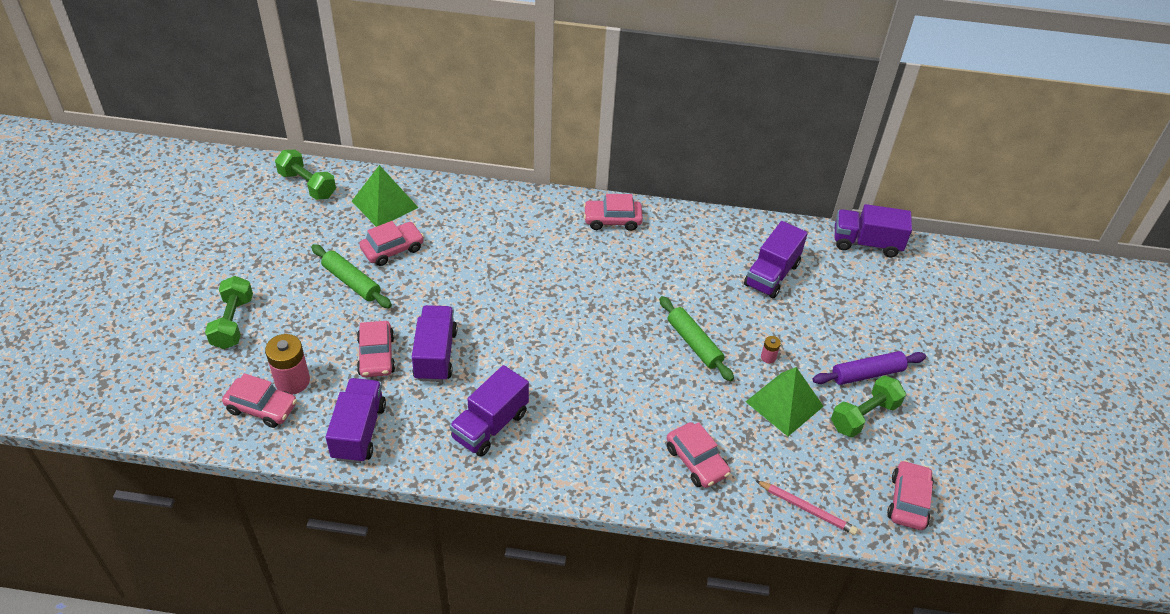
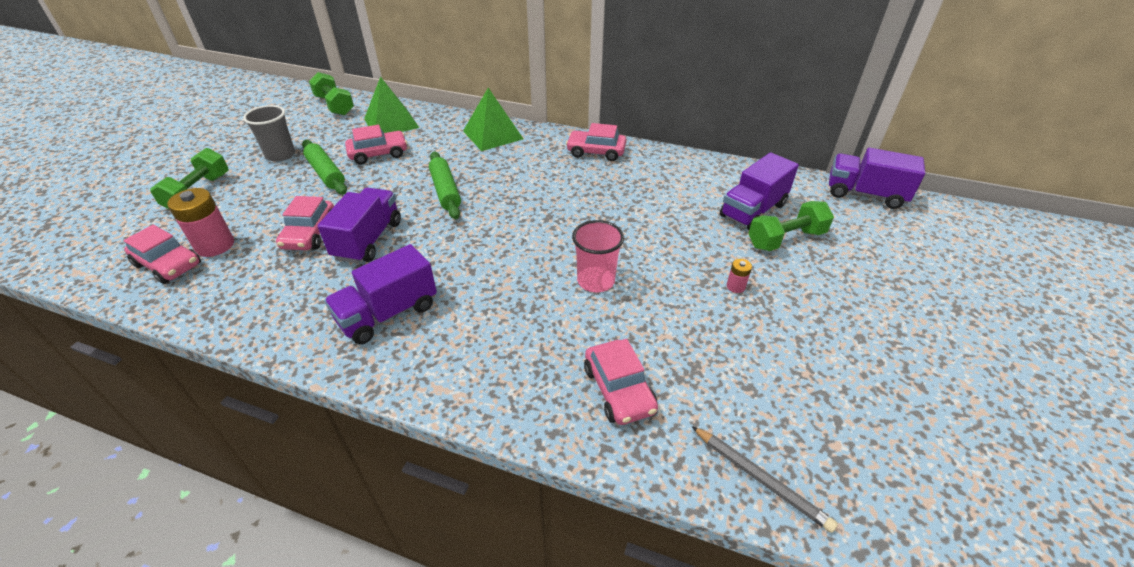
camera: 15 degrees right, 5 degrees down
purple truck [326,378,386,463] -> none
green rolling pin [659,296,734,381] -> green rolling pin moved to [429,151,461,219]
green pyramid [746,367,824,436] -> green pyramid moved to [463,88,523,151]
pink pencil [755,480,858,535] -> grey pencil [692,426,838,533]
purple rolling pin [813,351,926,385] -> none
green dumbbell [831,376,906,438] -> green dumbbell moved to [748,201,834,251]
pink car [887,460,934,530] -> none
none -> grey cup [243,105,295,162]
none -> pink cup [572,220,624,292]

